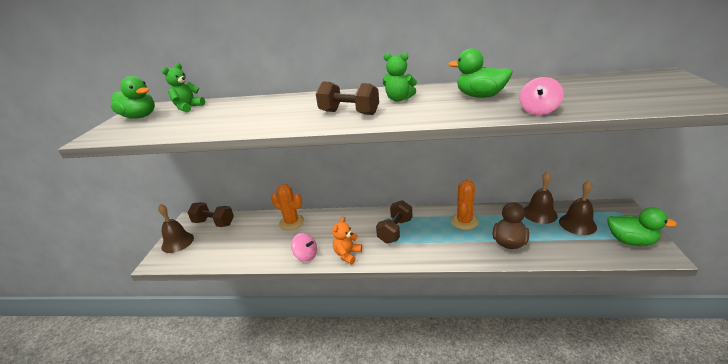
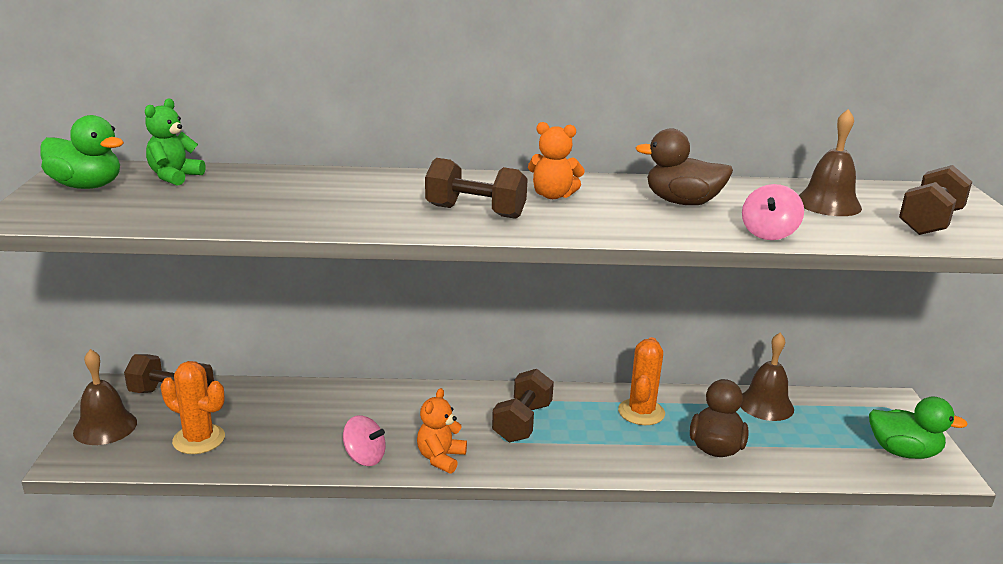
camera: 10 degrees left, 5 degrees down
orange cactus [271,184,304,230] -> orange cactus moved to [161,361,225,454]
green teddy bear [383,52,417,101] -> orange teddy bear [528,122,585,199]
green duck [448,48,513,98] -> brown duck [635,128,733,205]
brown bell [559,181,597,235] -> brown bell moved to [799,109,862,216]
none -> brown dumbbell [899,165,972,235]

